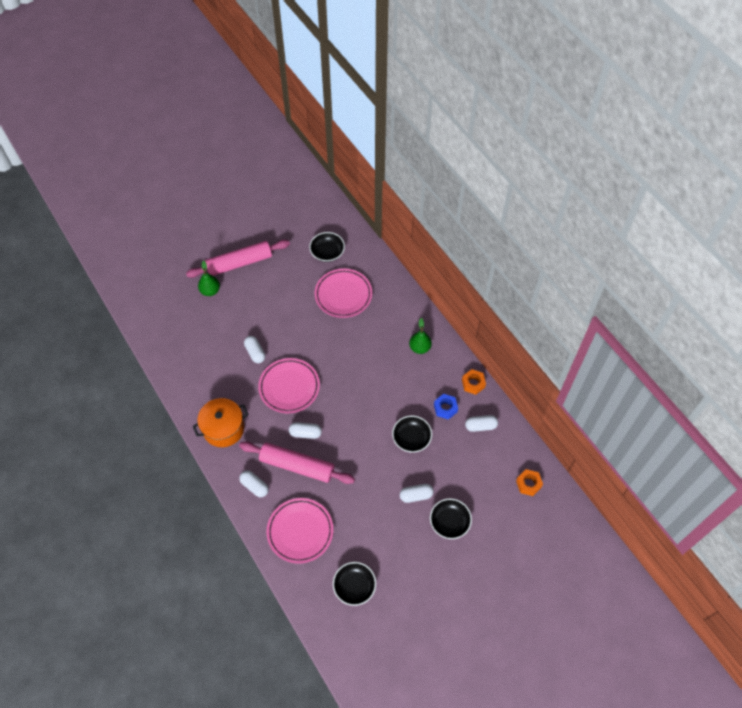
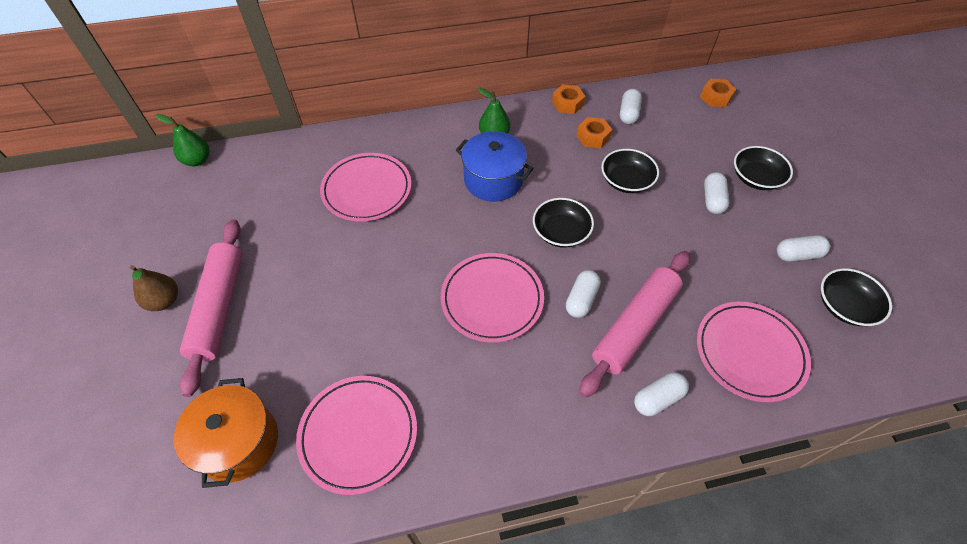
camera: 70 degrees left, 5 degrees down
orange pot [193,398,249,447] -> orange pot moved to [174,378,278,488]
green pear [198,260,220,296] -> green pear moved to [155,114,209,166]
white capsule [244,336,265,363] -> white capsule moved to [777,235,830,262]
black bowl [309,232,345,262] -> black bowl moved to [533,198,594,248]
blue nut [434,394,458,420] -> orange nut [577,117,612,148]
none -> brown pear [130,265,178,311]
none -> pink plate [296,376,417,495]
none -> blue pot [456,131,533,202]

